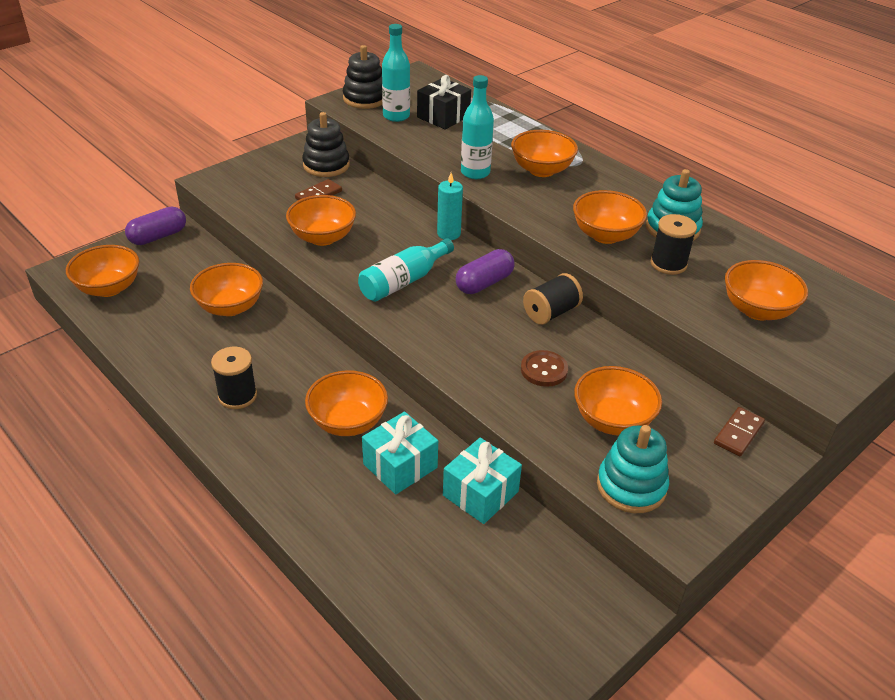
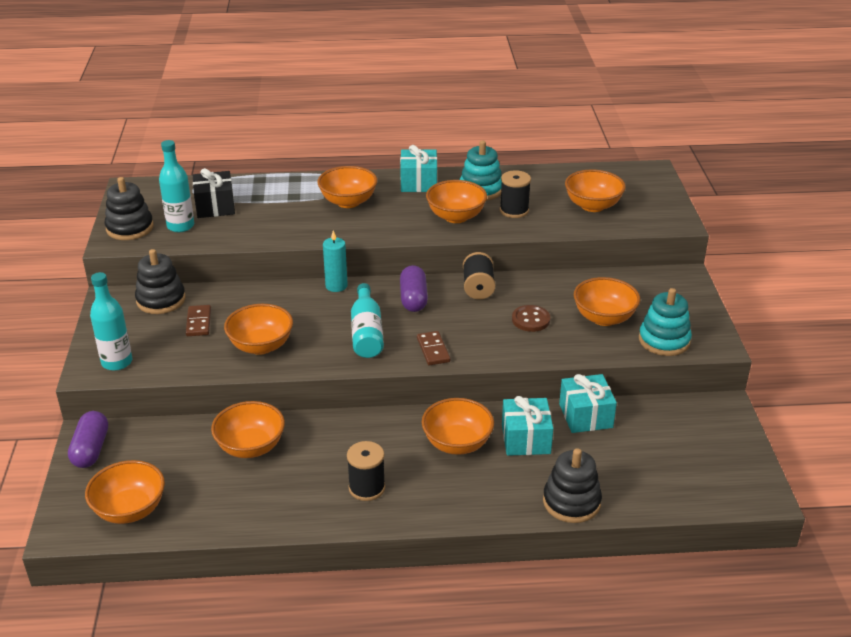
camera: 50 degrees left, 5 degrees down
turquoise bottle [461,75,494,179] -> turquoise bottle moved to [90,272,132,371]
brown domino [714,407,765,456] -> brown domino moved to [417,331,450,365]
none -> turquoise gift [400,145,437,192]
none -> black stacking toy [543,448,602,523]

